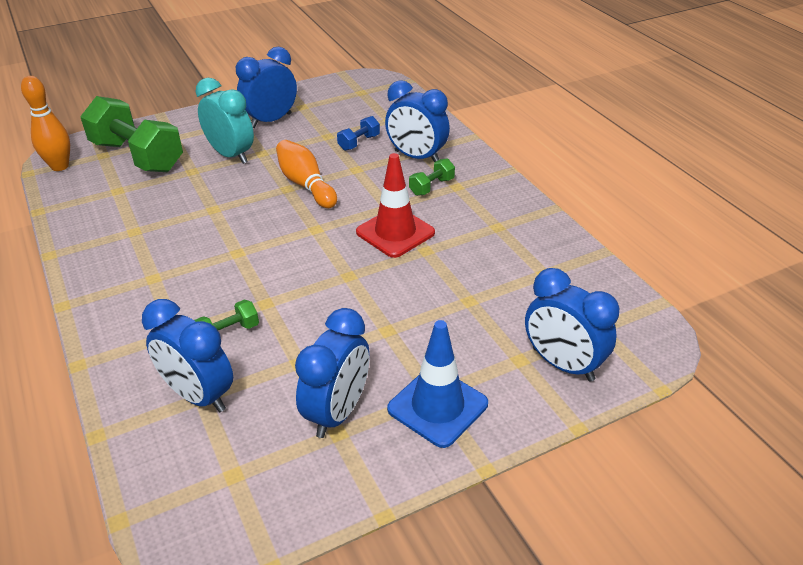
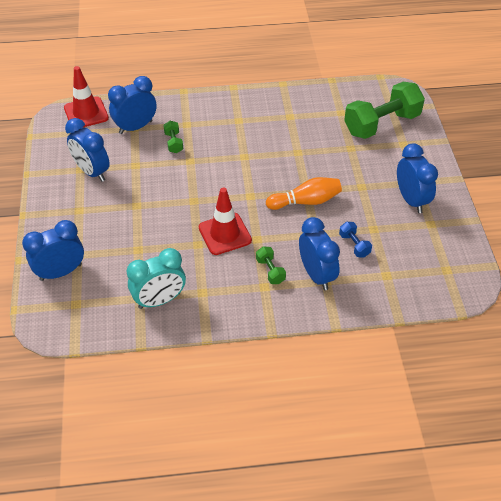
camera: 110 degrees right, 10 degrees up
orange bowling pin [21,76,70,171] -> none
turquoise clock [196,78,254,164] -> turquoise clock moved to [127,248,186,309]
blue clock [385,80,450,162] -> blue clock turned 105 degrees clockwise [299,217,340,290]
blue traffic cone [387,320,488,448] -> none
none -> red traffic cone [64,66,109,128]

